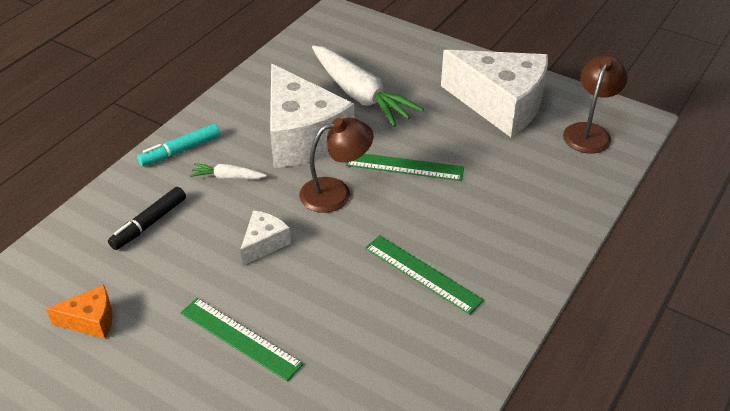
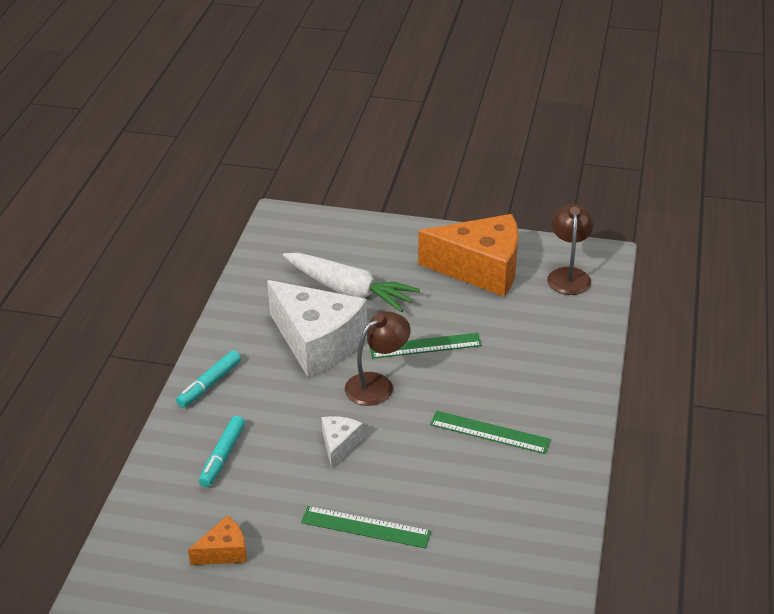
camera: 20 degrees left, 5 degrees down
black marker [108,187,186,250] -> turquoise marker [199,416,245,487]
white carrot [190,163,267,179] -> none
white cheese [441,50,548,137] -> orange cheese [418,214,518,297]

